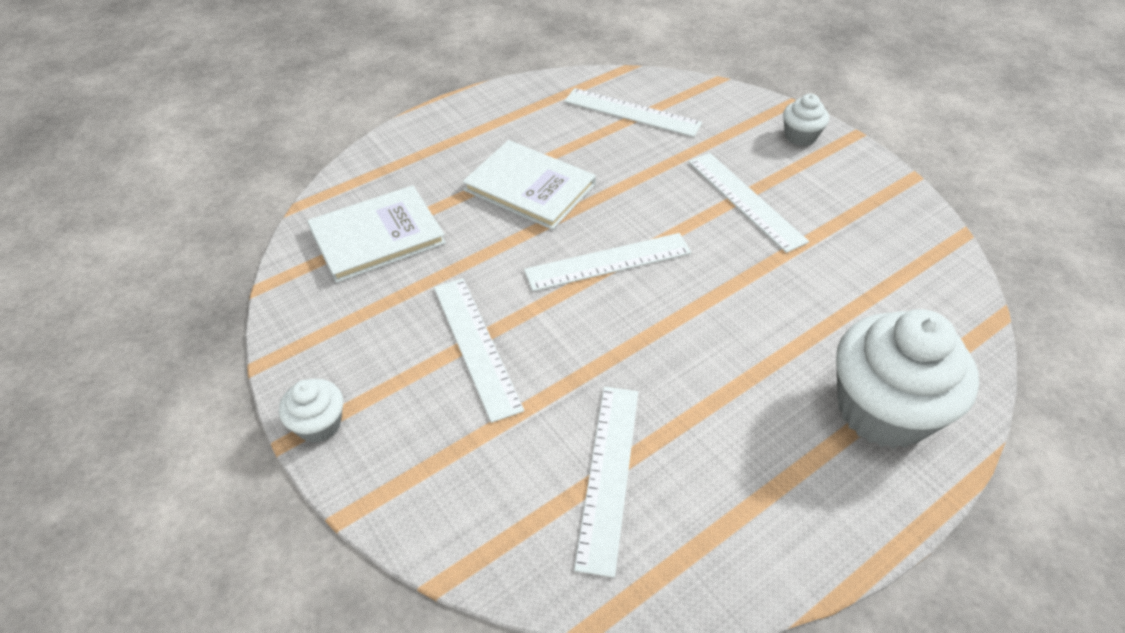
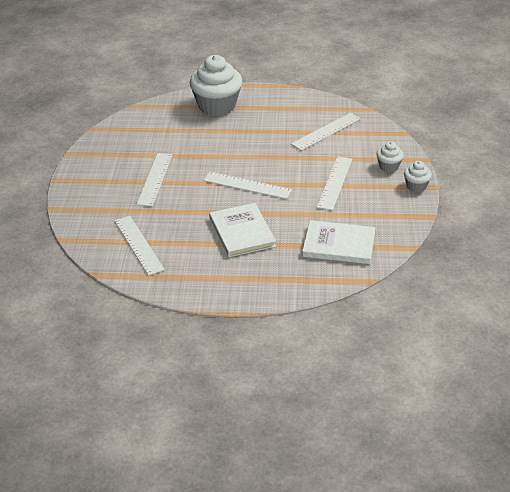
camera: 140 degrees left, 10 degrees down
white cupcake [783,94,829,146] -> white cupcake moved to [376,141,404,172]

